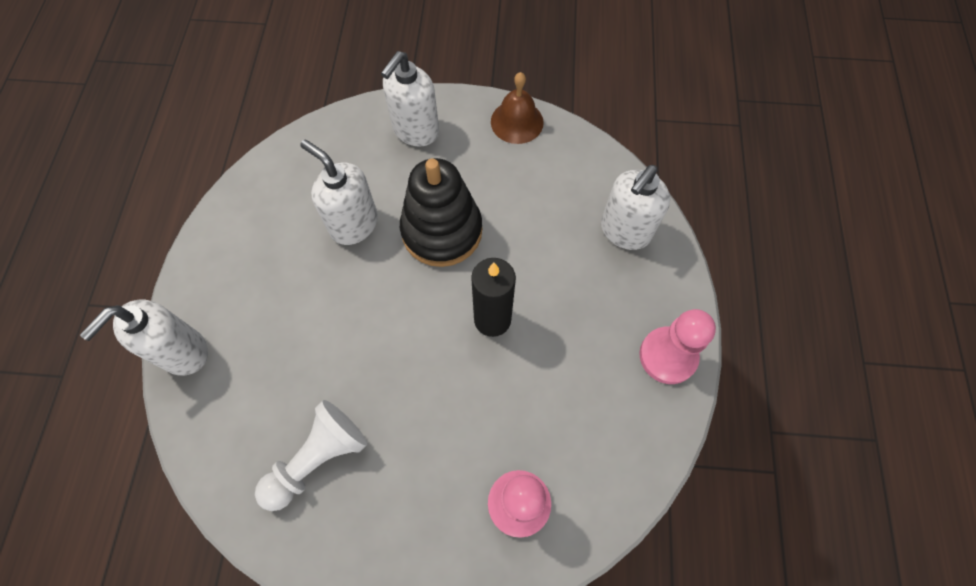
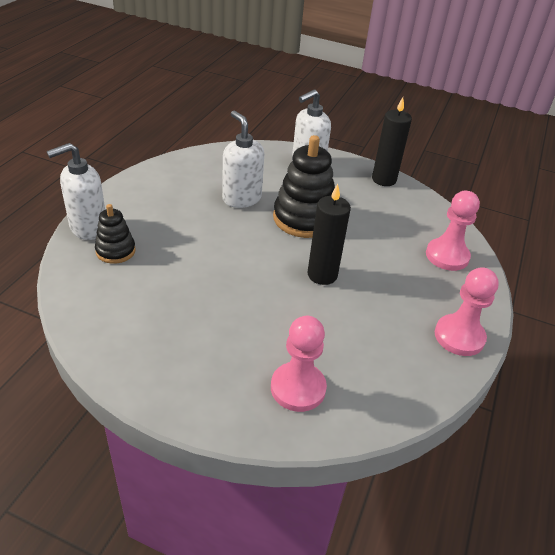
camera: 15 degrees right, 25 degrees down
white pawn [255,400,367,511] -> none
brown bell [491,72,544,144] -> black candle [372,97,412,186]
white soap dispenser [601,165,671,250] -> pink pawn [426,191,480,271]
none -> black stacking toy [95,204,136,264]

